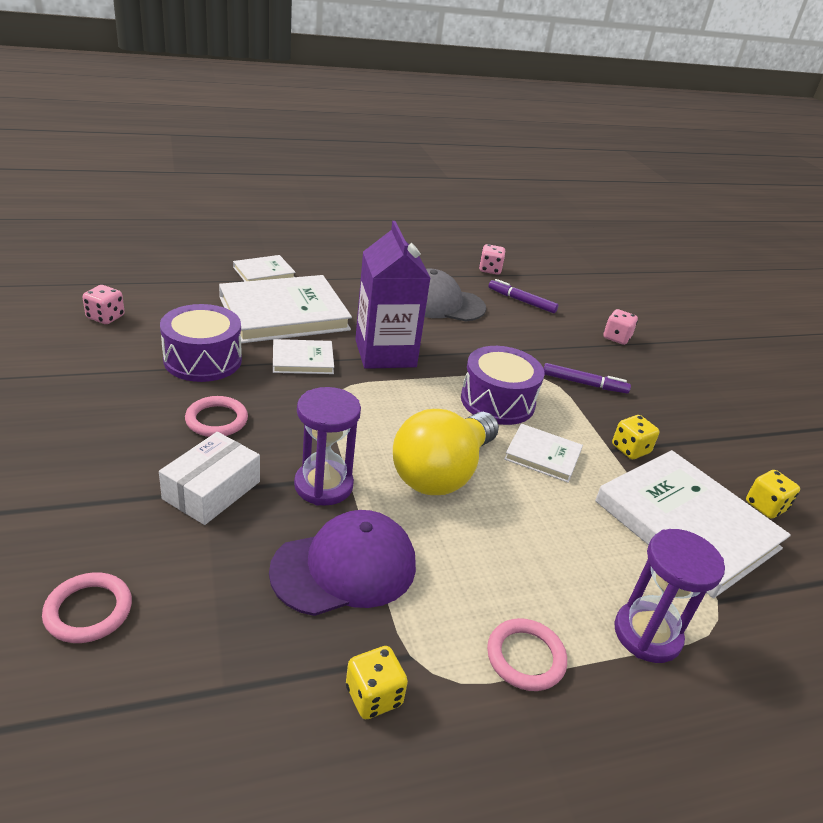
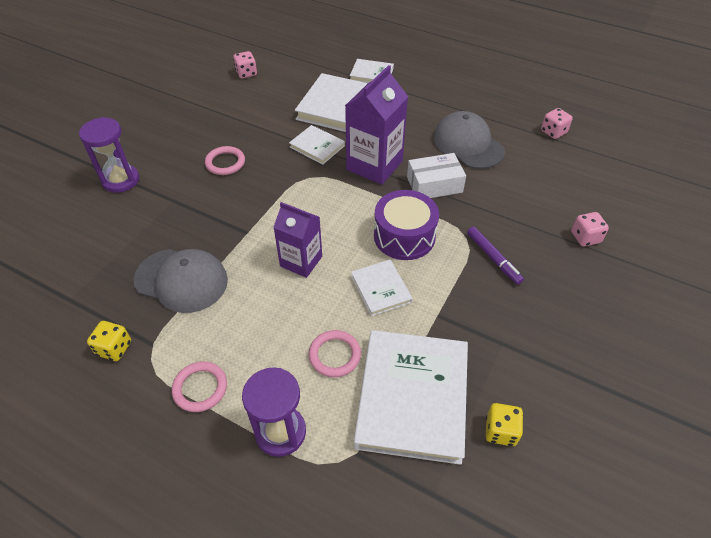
camera: 50 degrees right, 15 degrees up
pink ring [42,572,132,643] -> pink ring moved to [308,330,361,377]
white box [159,432,260,525] -> white box moved to [407,153,466,198]
purple drum [160,304,242,382] -> none
purple cap [269,510,416,616] -> grey cap [134,249,228,313]
purple hourglass [294,387,361,506] -> purple hourglass moved to [79,117,139,193]
yellow light bulb [393,409,499,495] -> purple carton [273,202,322,278]
purple marker [488,279,558,313] -> none
yellow dice [612,415,660,459] -> none

